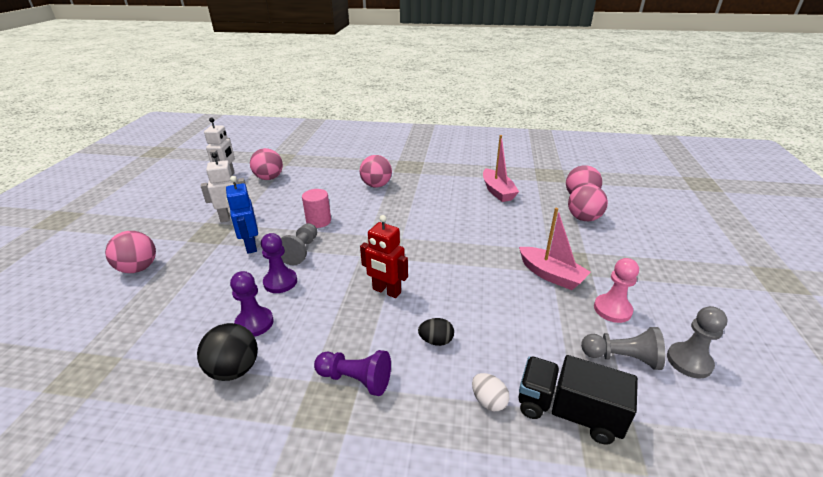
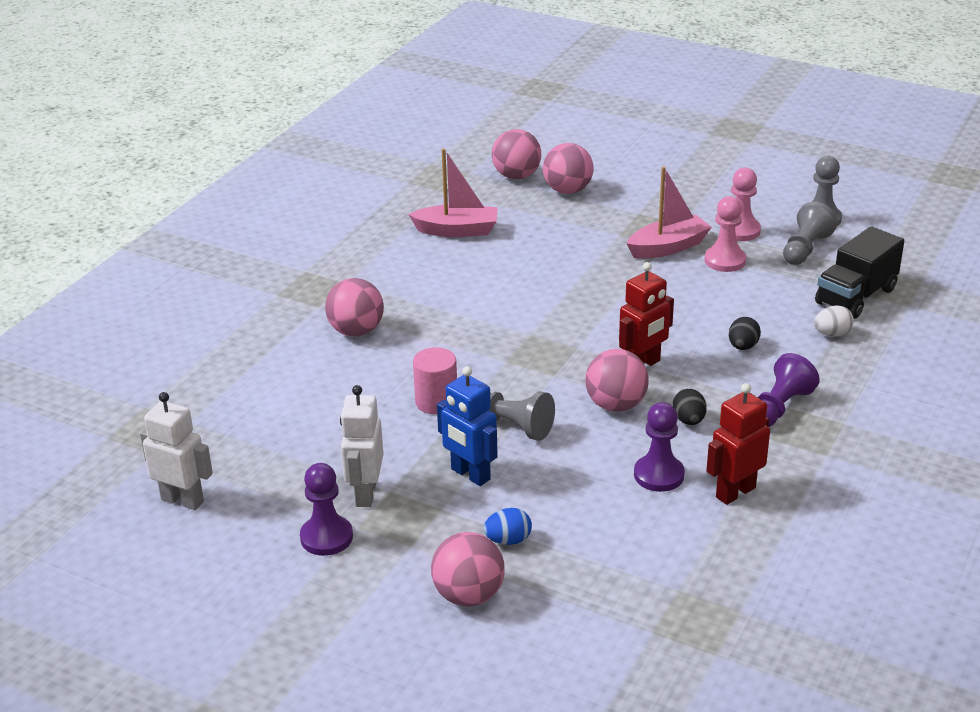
camera: 70 degrees left, 0 degrees up
black ball [197,323,258,381] -> red robot [706,383,770,505]
blue robot [226,176,258,254] -> blue robot turned 45 degrees clockwise [437,366,498,486]
pink ball [250,148,283,180] -> pink ball moved to [585,349,649,412]
purple pawn [261,233,297,293] -> purple pawn moved to [300,463,353,556]
none -> blue egg [483,508,532,545]
none -> black egg [673,389,707,425]
none -> pink pawn [704,196,746,272]

